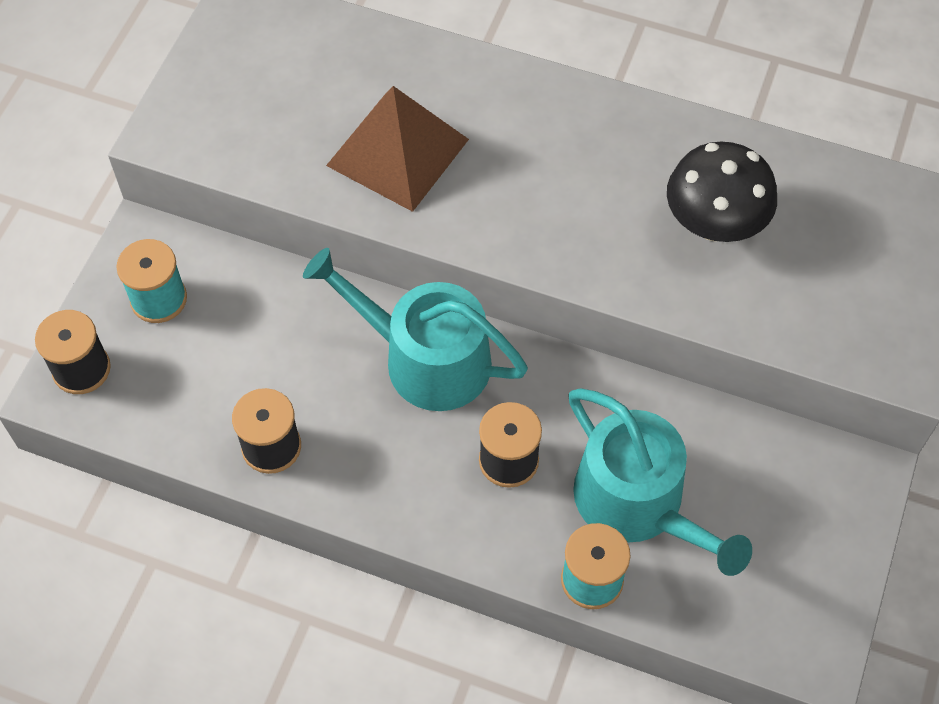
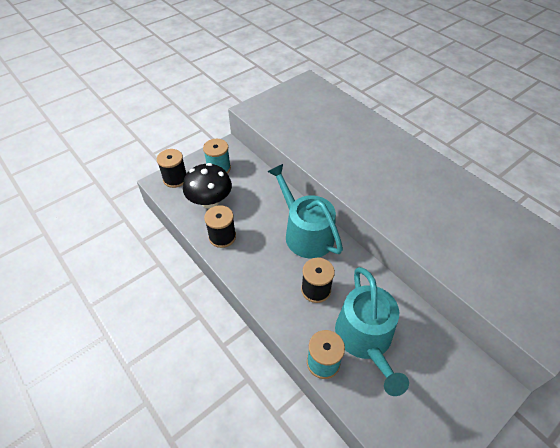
camera: 30 degrees right, 10 degrees down
brown pyramid [326,86,469,212] -> none
black mushroom [667,142,777,242] -> black mushroom moved to [183,163,232,209]

